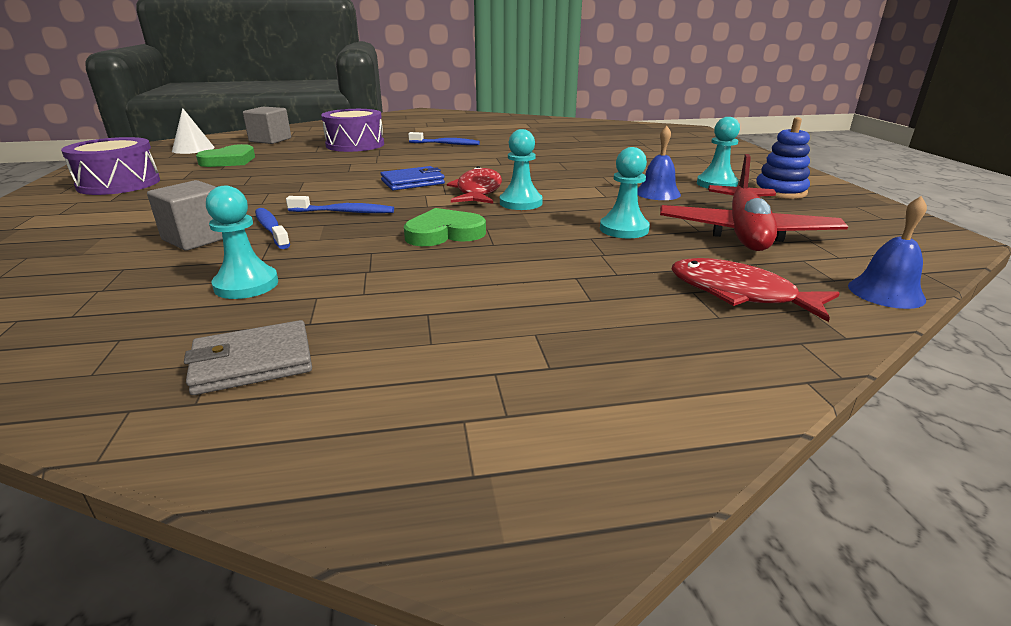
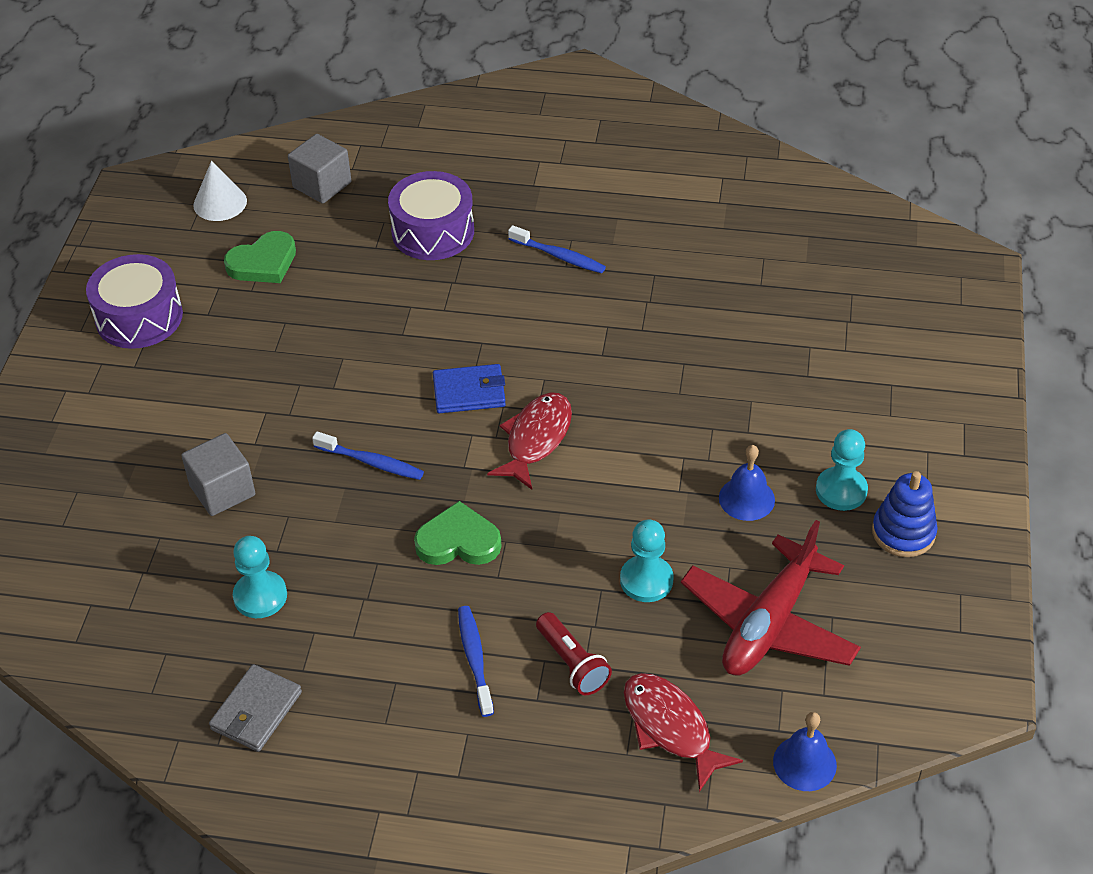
camera: 20 degrees right, 20 degrees up
grey wallet [184,320,312,395] -> grey wallet turned 60 degrees counterclockwise [209,664,302,752]
blue toothbrush [255,208,290,249] -> blue toothbrush moved to [458,606,494,717]
turquoise pawn [500,129,543,210] -> none
none -> red flashlight [536,612,612,695]

